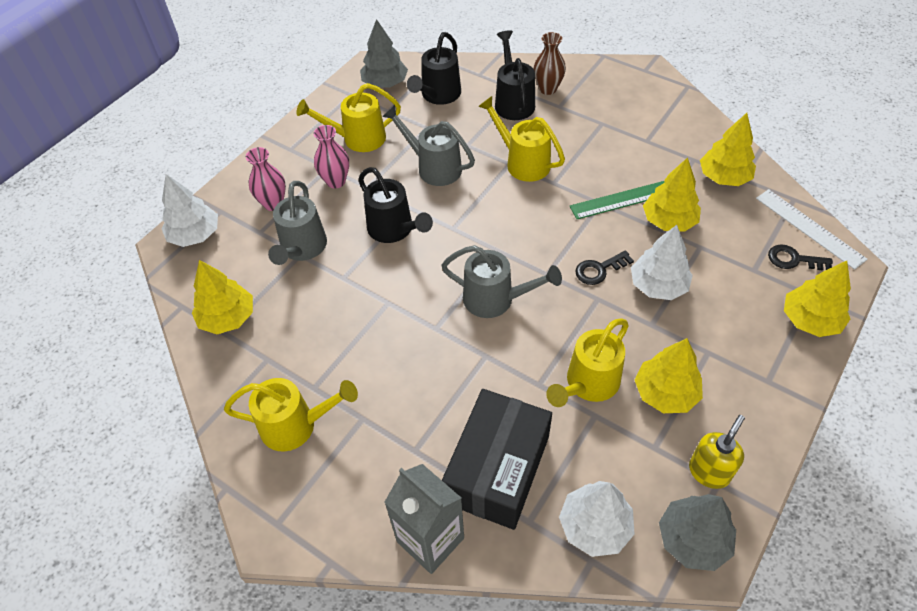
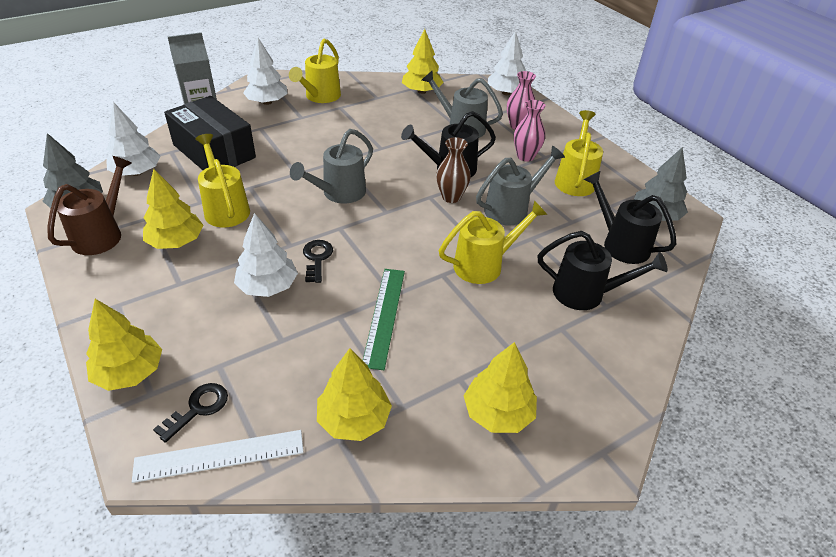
camera: 110 degrees right, 10 degrees down
brown vase [534,32,566,95] -> brown vase moved to [436,137,471,203]
yellow tree [643,157,701,232] -> yellow tree moved to [464,342,537,433]
yellow soap dispenser [689,415,745,489] -> brown watering can [47,156,132,255]
none -> white tree [243,38,288,105]

